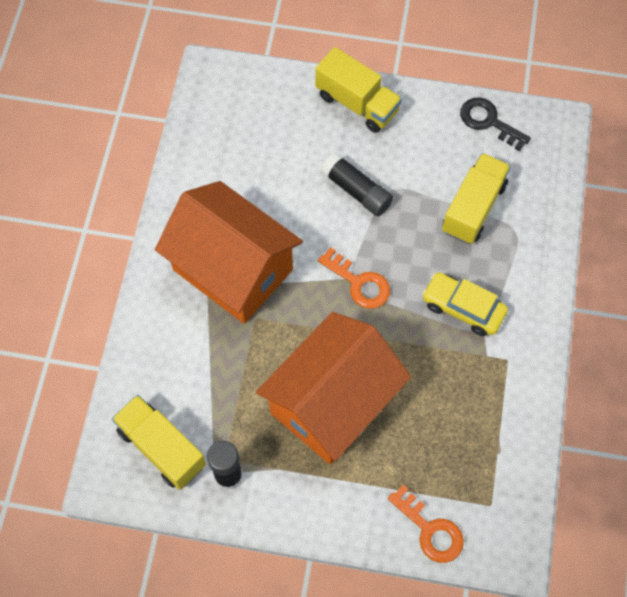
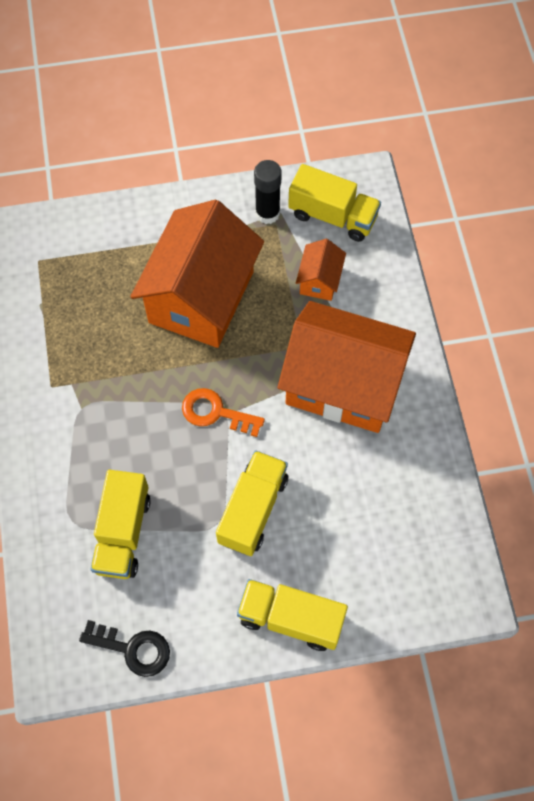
camera: 160 degrees right, 0 degrees up
black glue stick [321,153,393,216] -> yellow truck [216,450,288,556]
orange key [388,484,464,563] -> none
yellow car [422,272,508,336] -> none
none -> orange house [296,239,346,301]

